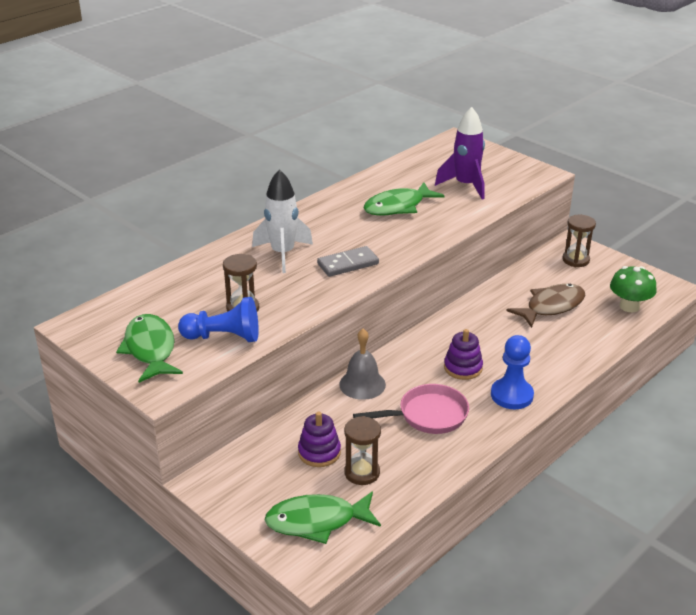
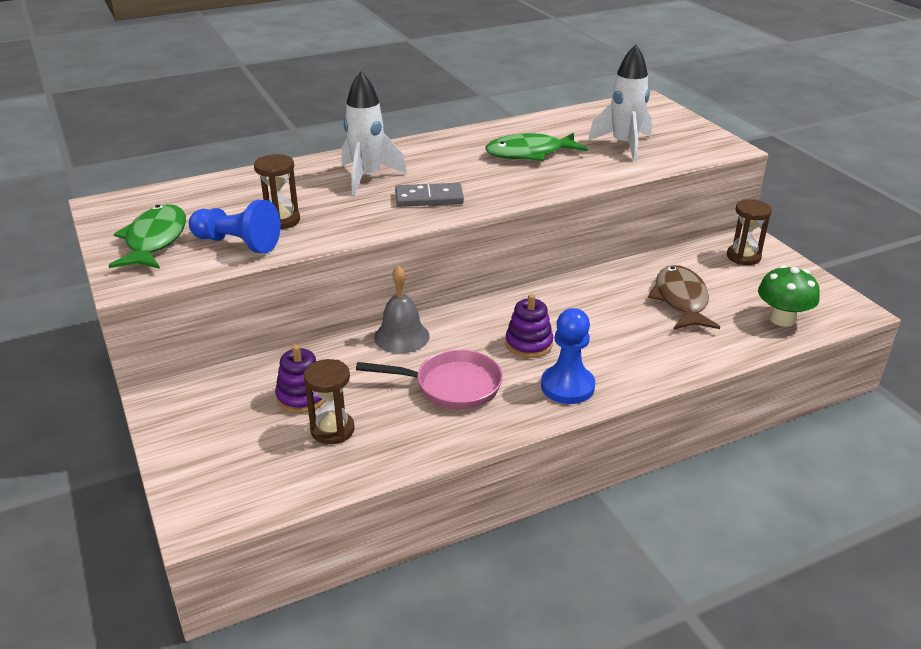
camera: 20 degrees right, 0 degrees up
green fish [265,491,381,544] -> none
purple rocket [435,107,485,200] -> white rocket [588,44,652,161]
brown fish [506,284,585,328] -> brown fish turned 75 degrees counterclockwise [648,265,720,329]

